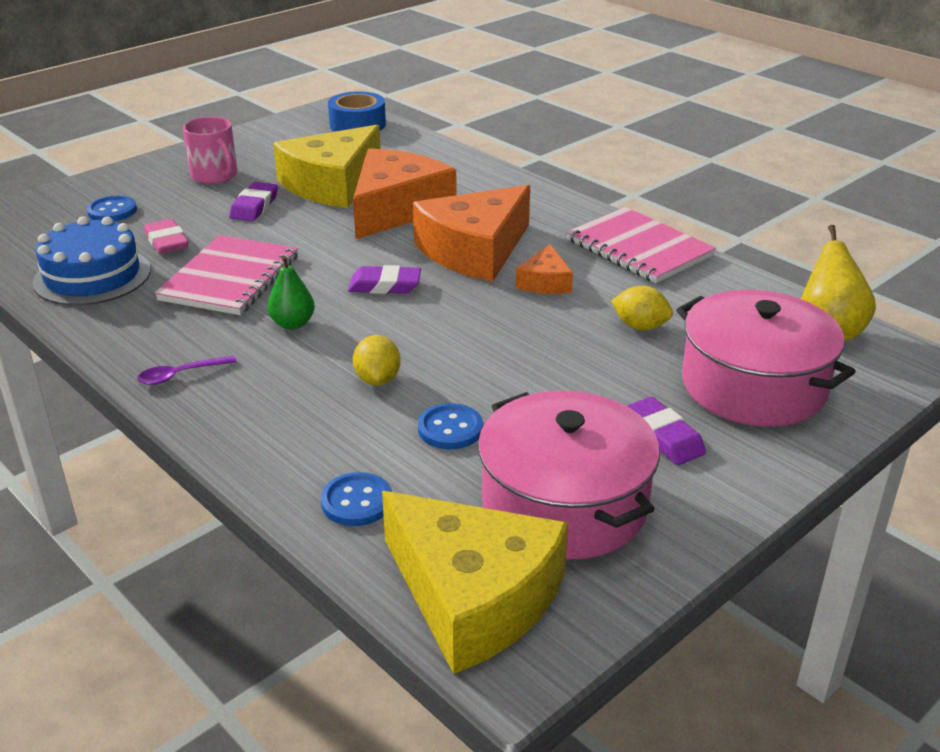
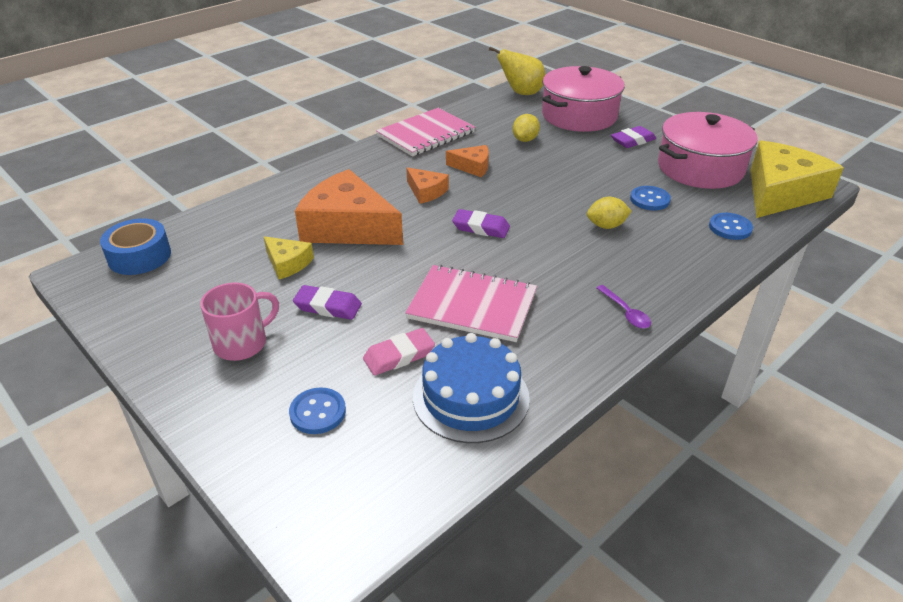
camera: 90 degrees left, 5 degrees up
green pear [267,256,315,330] -> none
yellow cheese [273,125,381,208] -> yellow cheese [264,236,314,279], size x0.48
purple eraser [348,265,421,294] -> purple eraser turned 75 degrees counterclockwise [452,209,510,238]
orange cheese [413,185,530,281] -> orange cheese [406,167,449,204], size x0.48

